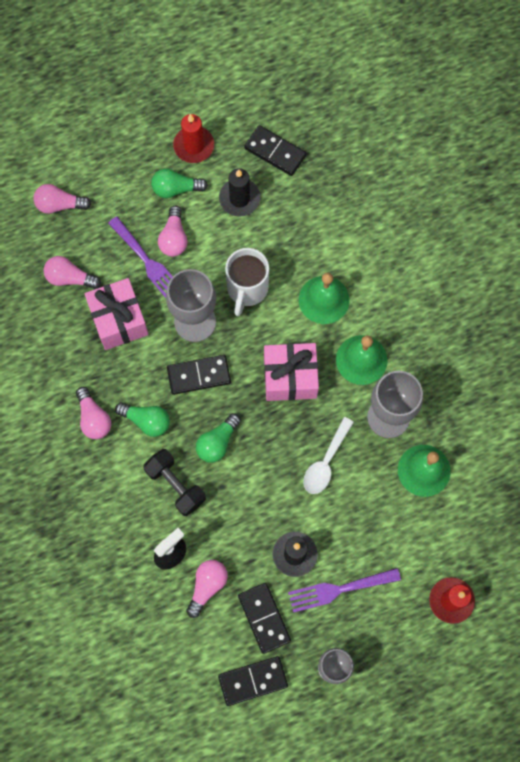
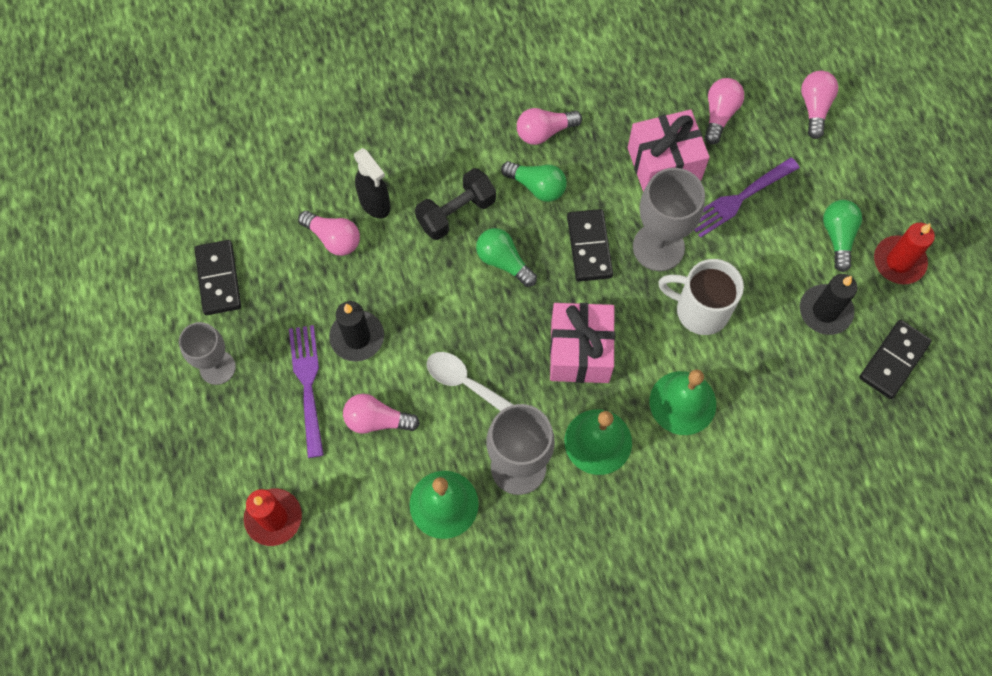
camera: 95 degrees right, 5 degrees down
green light bulb [115,402,170,437] -> green light bulb turned 90 degrees counterclockwise [501,161,567,202]
pink light bulb [158,206,188,257] -> pink light bulb moved to [343,394,420,434]
black domino [238,583,291,654] -> none

